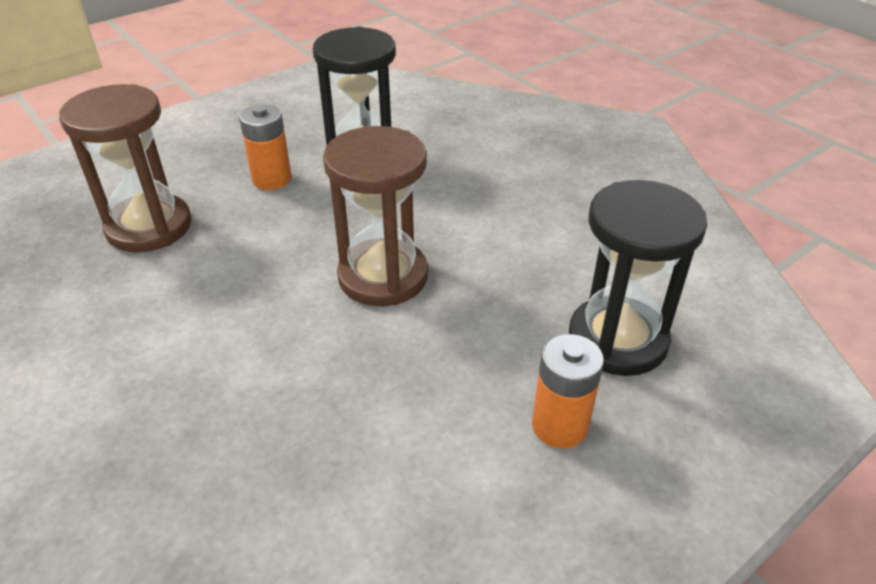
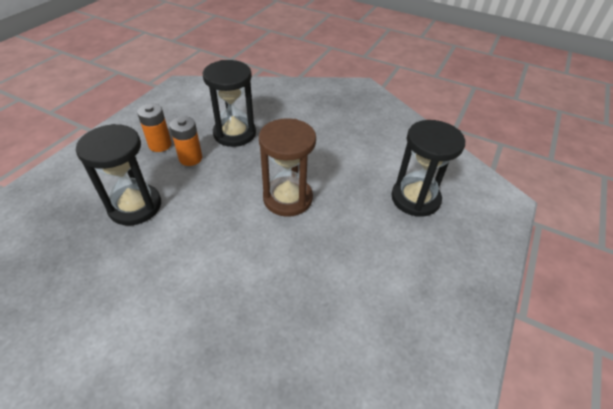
camera: 25 degrees left, 5 degrees up
brown hourglass [59,84,192,252] -> black hourglass [76,124,161,226]
orange battery [532,334,604,448] -> orange battery moved to [137,104,172,152]

